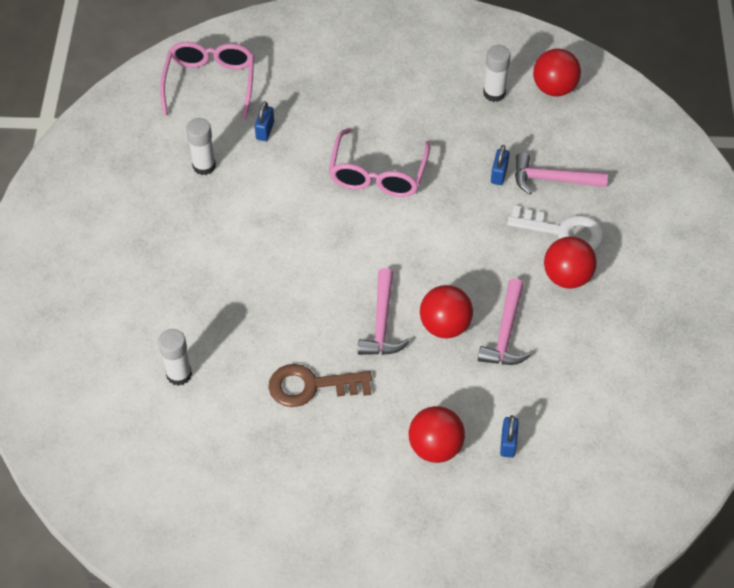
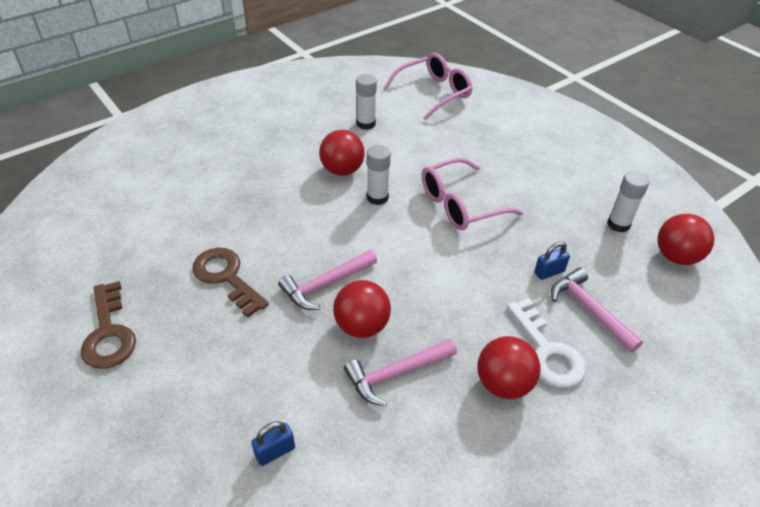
camera: 50 degrees right, 10 degrees down
white glue stick [158,329,192,386] -> white glue stick moved to [367,145,391,205]
blue padlock [255,101,274,141] -> none
red ball [409,406,465,463] -> red ball moved to [319,130,365,176]
none -> brown key [81,281,136,369]

